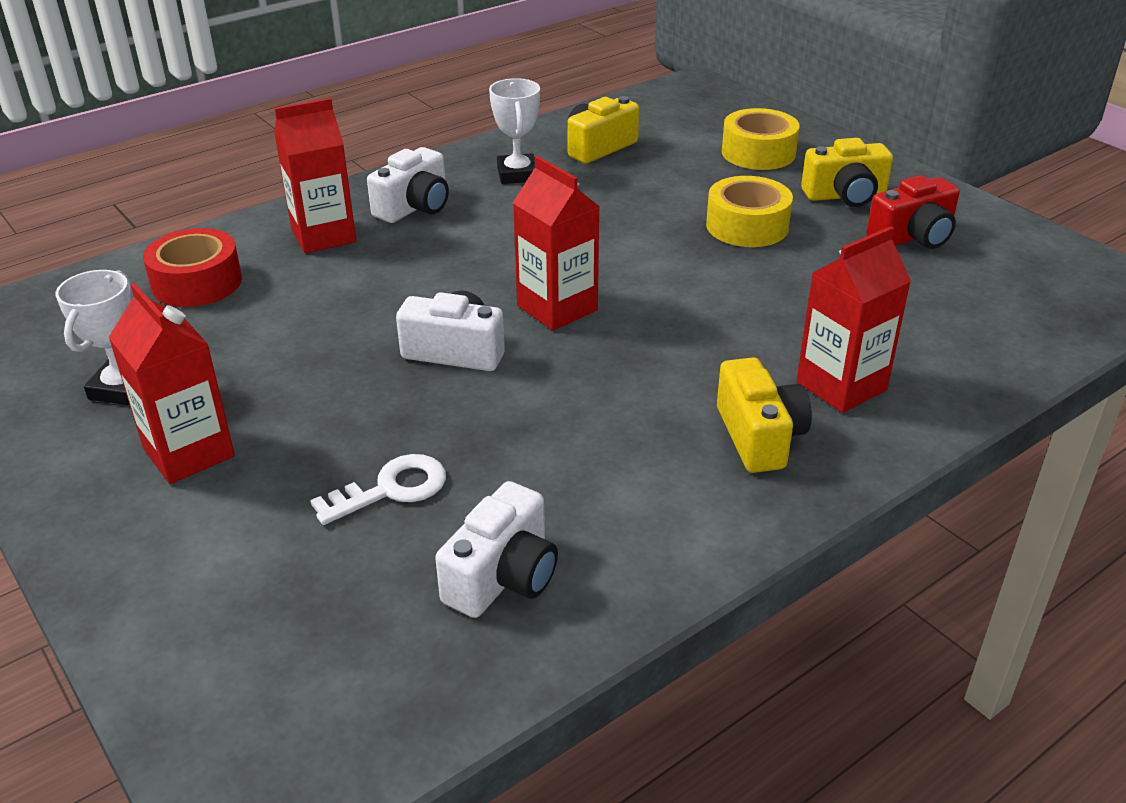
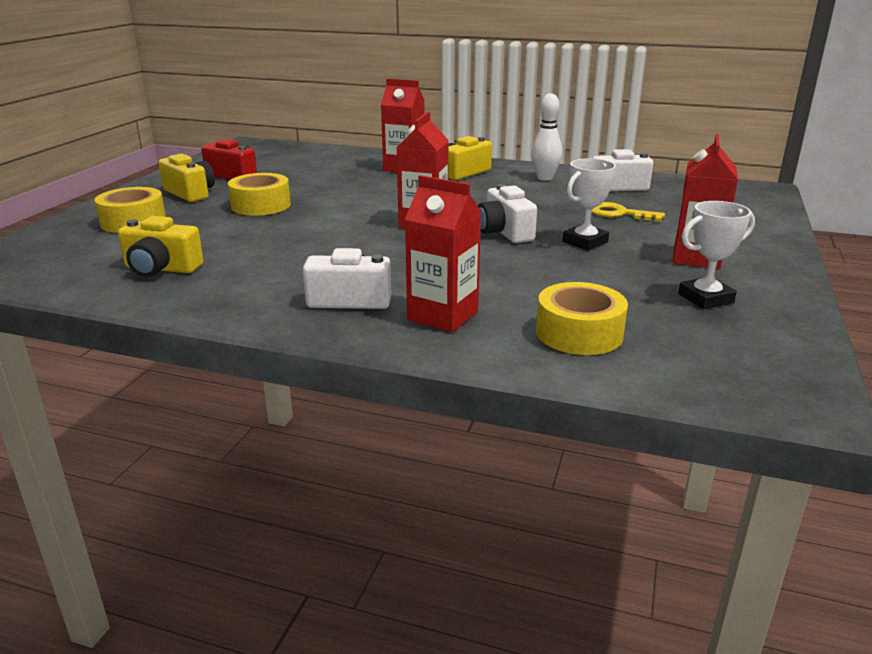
camera: 125 degrees left, 10 degrees down
red tape [143,228,242,307] -> yellow tape [536,282,628,355]
white key [310,454,446,525] -> yellow key [592,202,665,222]
white trophy [489,78,540,184] -> white trophy moved to [563,158,616,250]
none -> white bowling pin [531,93,562,181]

